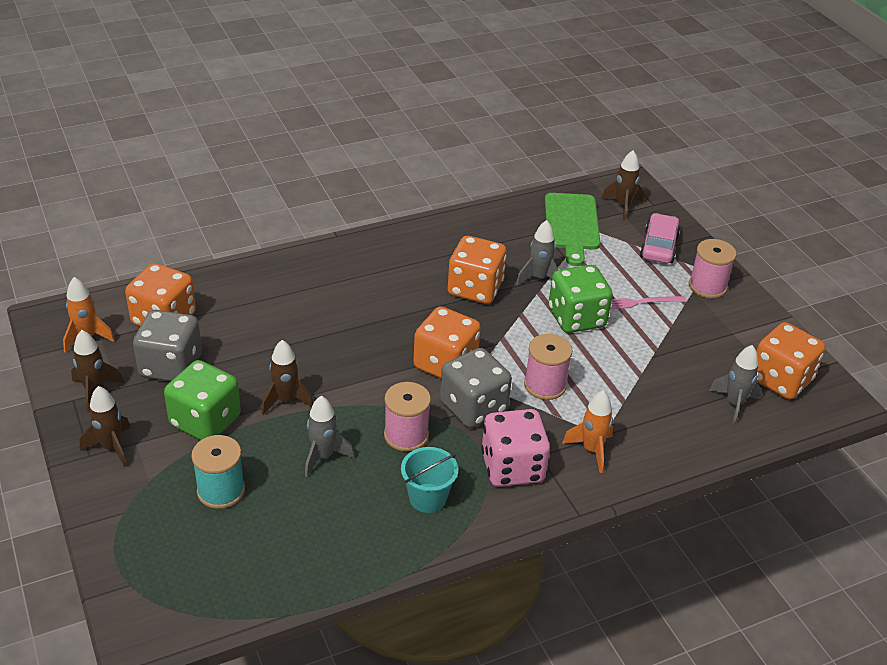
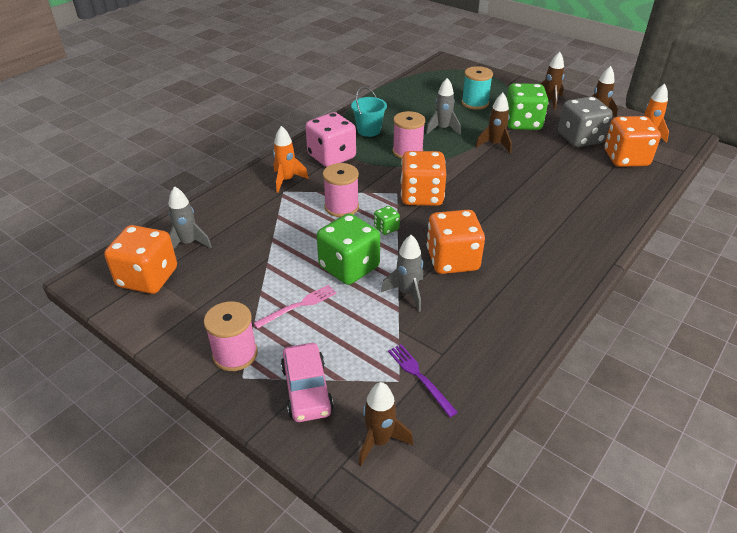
camera: 155 degrees right, 0 degrees up
grey dice [440,348,512,428] -> none
green cutting board [545,193,600,266] -> purple fork [388,344,458,417]
none -> green dice [374,206,400,235]

